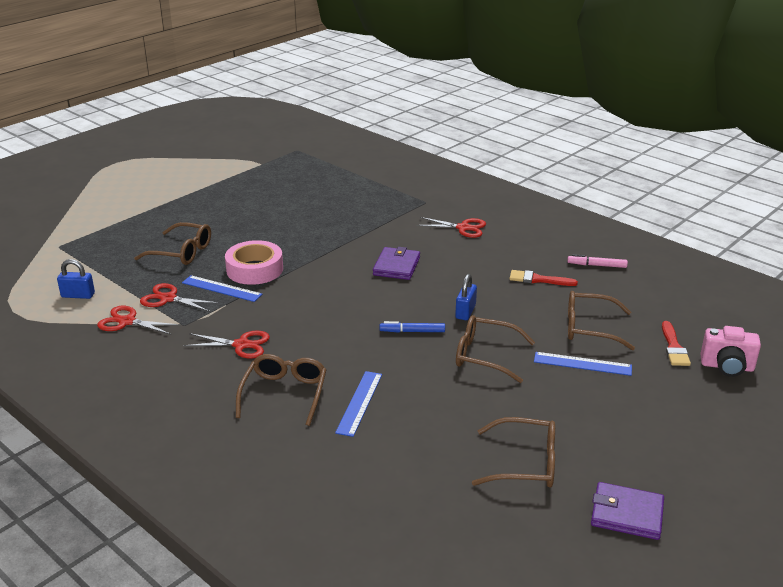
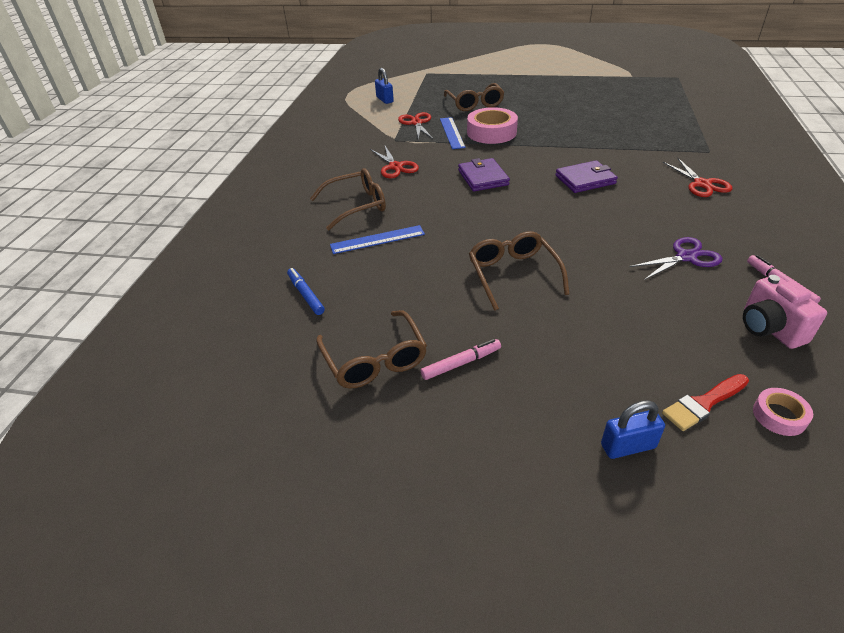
camera: 60 degrees right, 10 degrees up
red scissors [97,306,180,335] -> none
blue marker [380,321,445,333] -> blue marker moved to [287,268,325,315]
blue padlock [455,274,477,320] -> blue padlock moved to [601,400,665,459]
red brush [510,270,578,286] -> purple scissors [629,237,722,280]
blue ruler [534,352,632,376] -> none
brown glasses [568,291,635,350] -> none
purple wallet [591,482,664,540] -> purple wallet moved to [458,158,510,191]
pink camera [700,326,761,377] -> pink camera moved to [743,275,827,349]
none -> pink marker [420,339,501,380]
none -> pink tape [753,388,813,436]

